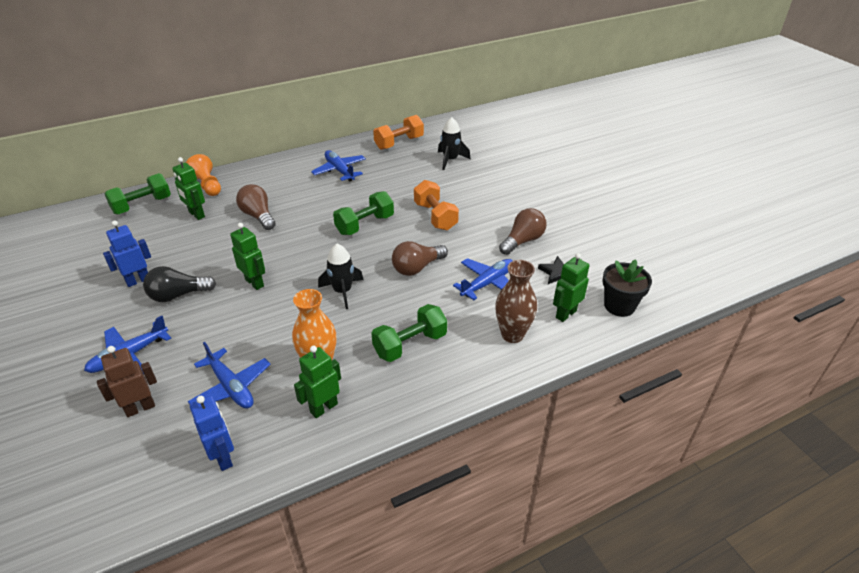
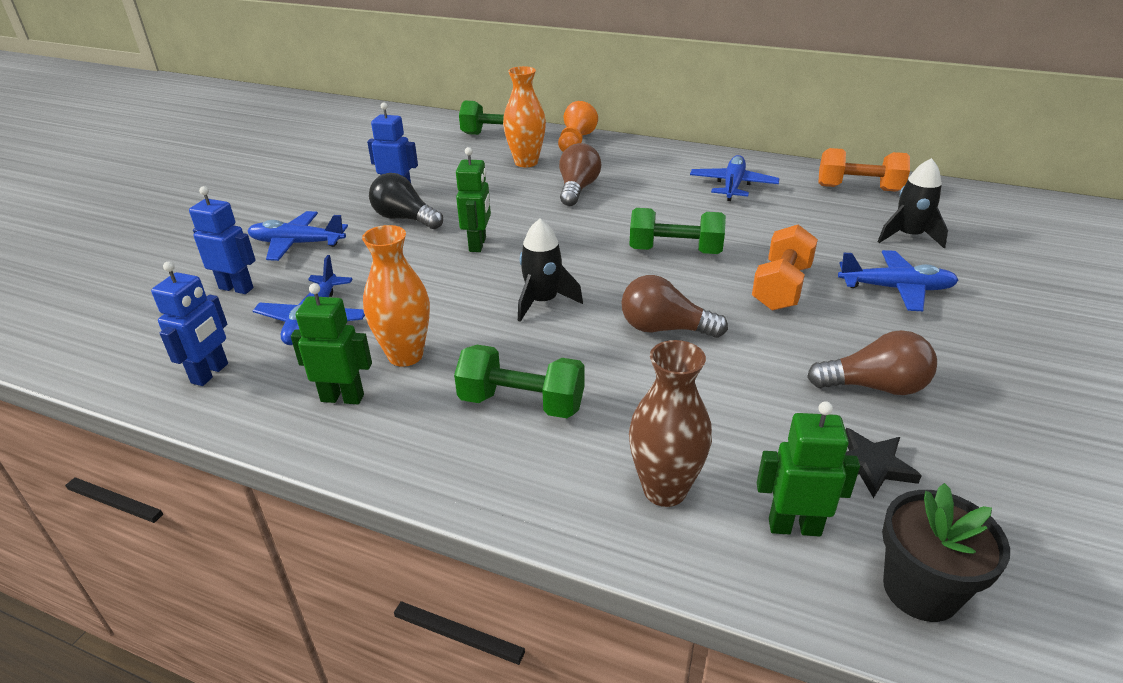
camera: 50 degrees right, 5 degrees down
brown robot [97,346,157,417] -> blue robot [189,186,256,294]
green robot [172,157,205,220] -> orange vase [503,66,546,167]
blue plane [453,258,513,300] -> blue plane moved to [838,250,959,311]

